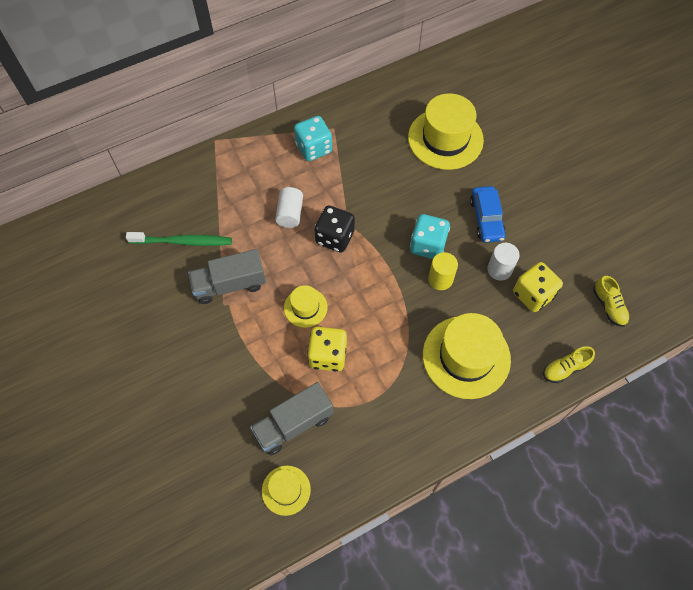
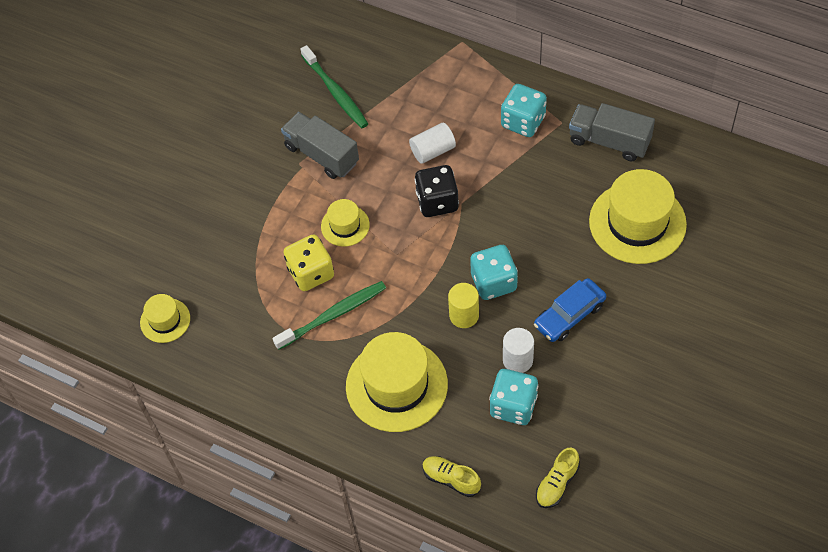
camera: 60 degrees right, 5 degrees down
grey truck [250,382,333,455] -> grey truck moved to [569,103,655,161]
yellow dice [513,262,563,312] -> turquoise dice [489,369,538,425]
none -> green toothbrush [272,281,386,350]

